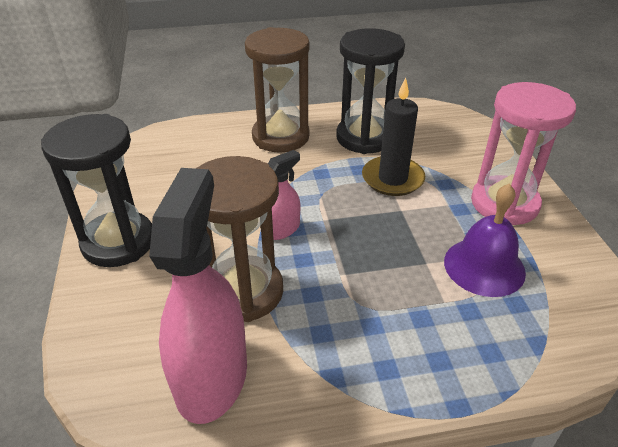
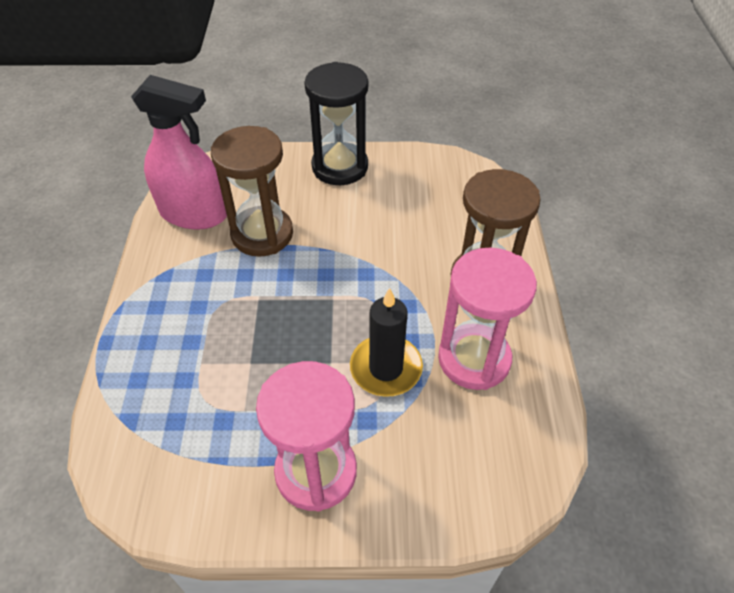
camera: 100 degrees right, 10 degrees up
pink spray bottle [268,150,300,240] -> none
black hourglass [336,28,405,154] -> pink hourglass [438,247,537,390]
purple bell [444,183,526,297] -> none

